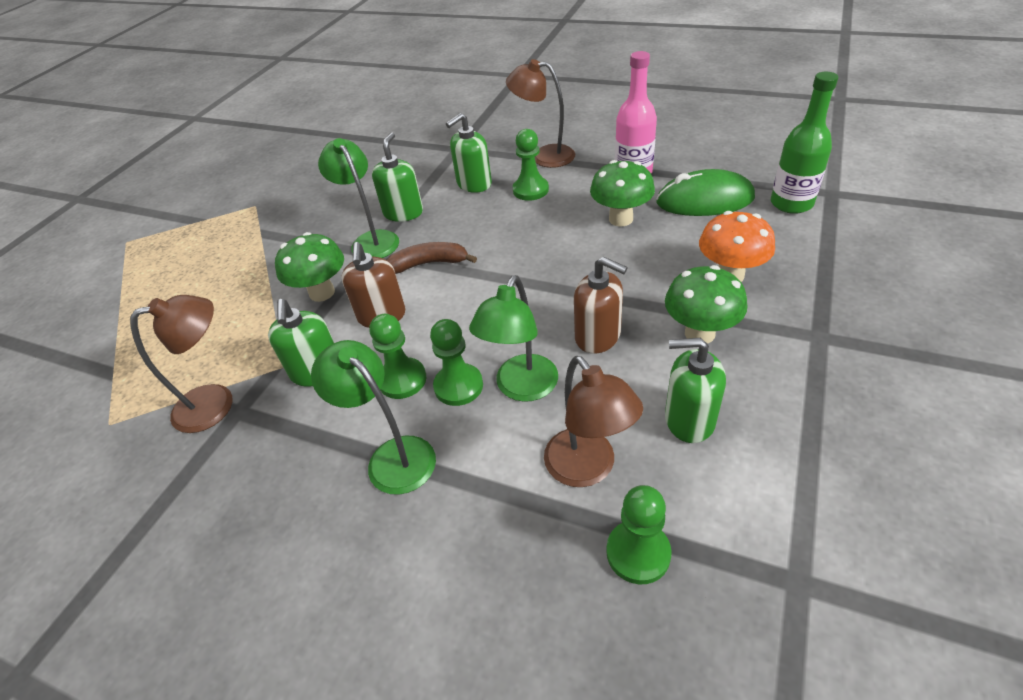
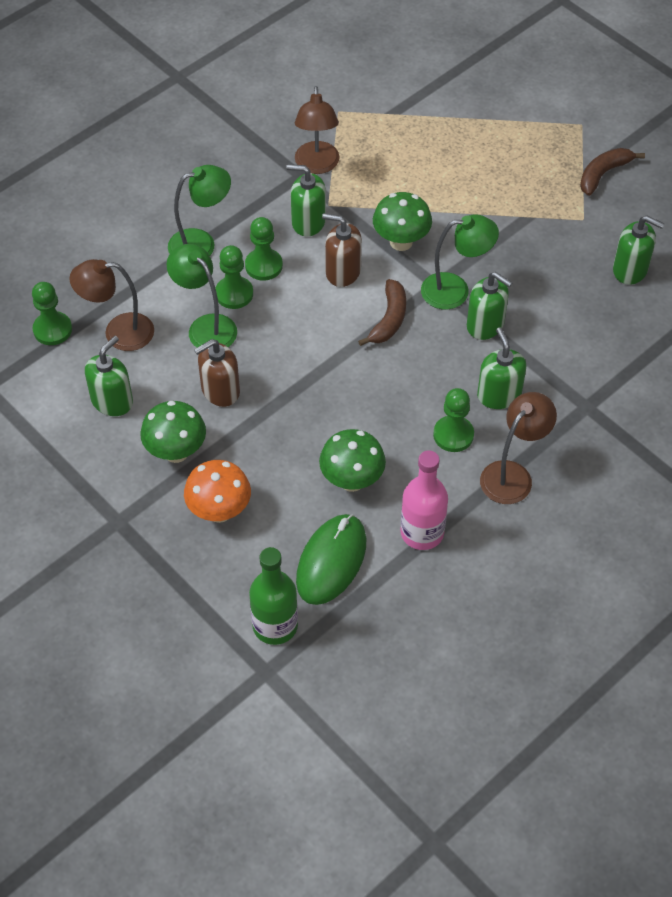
camera: 110 degrees right, 10 degrees up
none -> brown banana [580,148,645,196]
none -> green soap dispenser [613,216,665,285]

